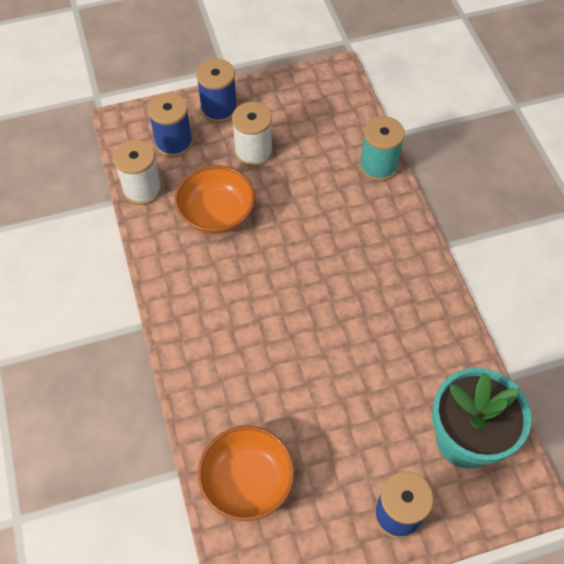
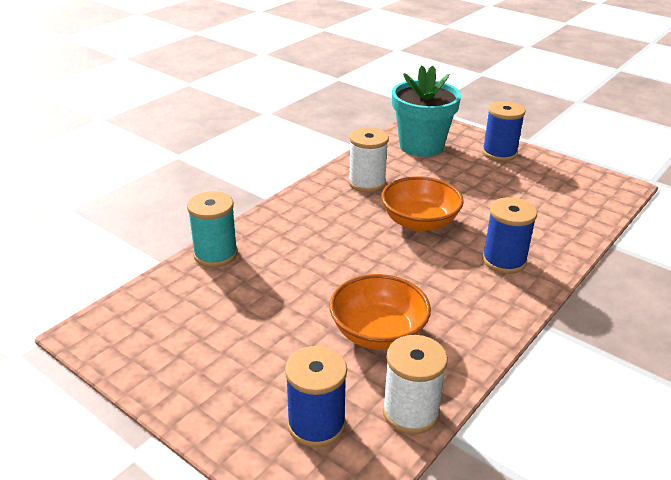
camera: 125 degrees left, 25 degrees down
blue spool [196,59,237,123] -> blue spool moved to [482,197,537,274]
orange bowl [198,425,295,521] -> orange bowl moved to [381,176,464,232]
white spool [232,102,273,167] -> white spool moved to [348,127,389,193]

